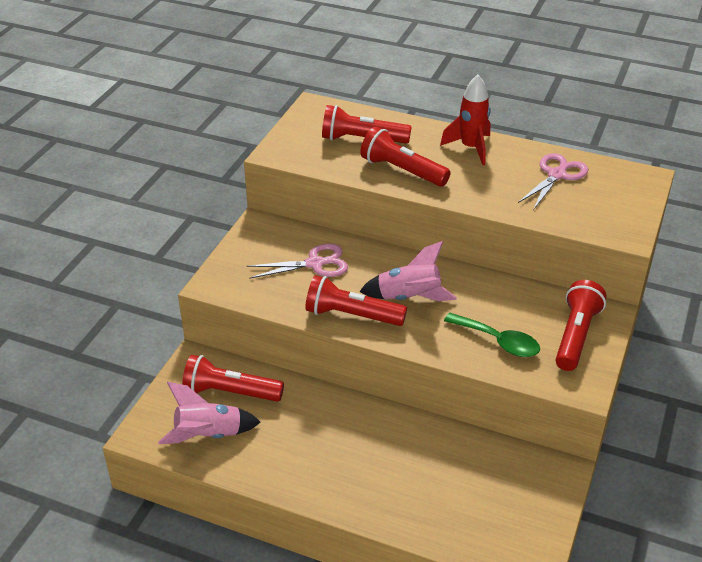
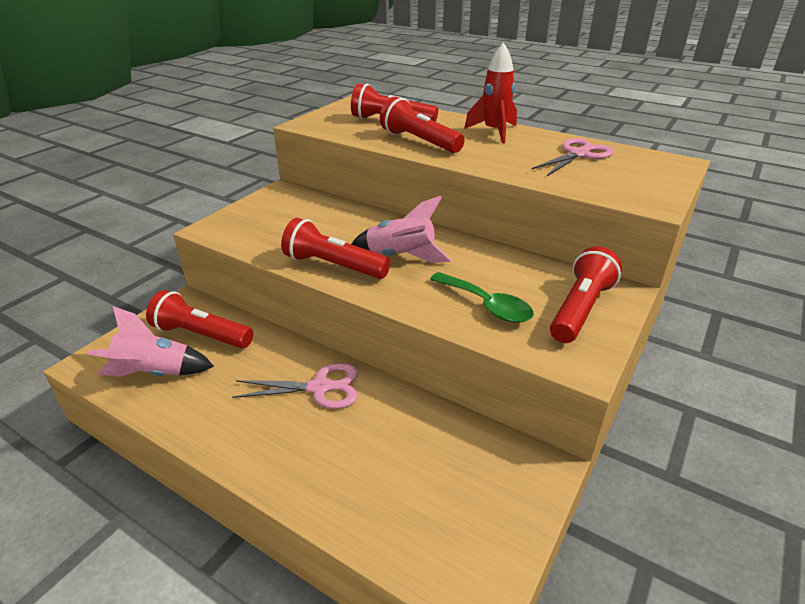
camera: 10 degrees right, 5 degrees down
pink scissors [246,244,348,279] -> pink scissors moved to [232,363,358,409]

